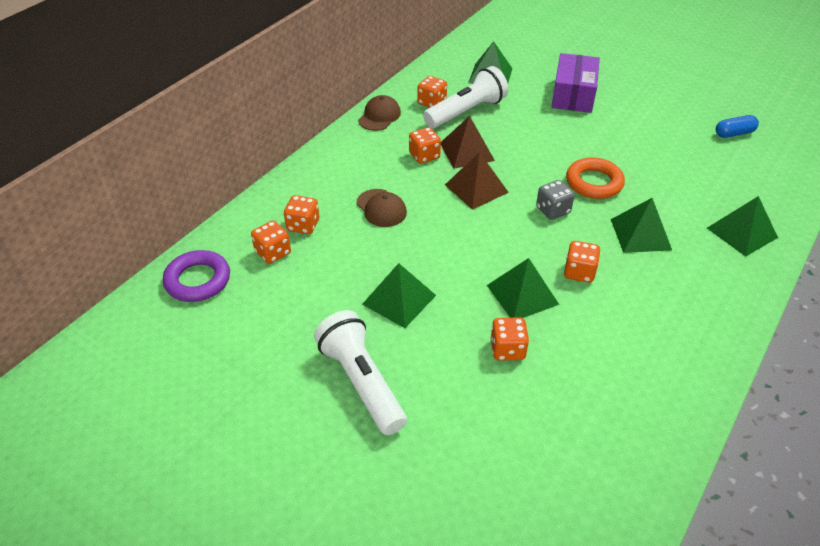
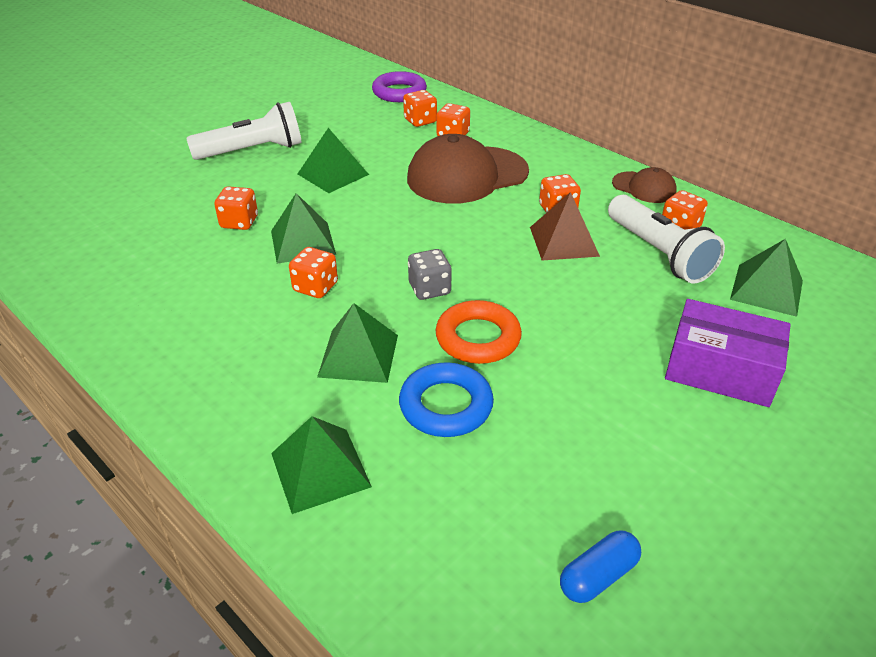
camera: 100 degrees right, 5 degrees down
brown cap [356,189,407,227] -> brown cap [407,134,529,204], size x1.98
brown pyramid [445,152,509,210] -> none
blue capsule [716,115,759,138] -> blue capsule turned 60 degrees clockwise [560,530,641,603]
none -> blue ring [399,362,494,437]

